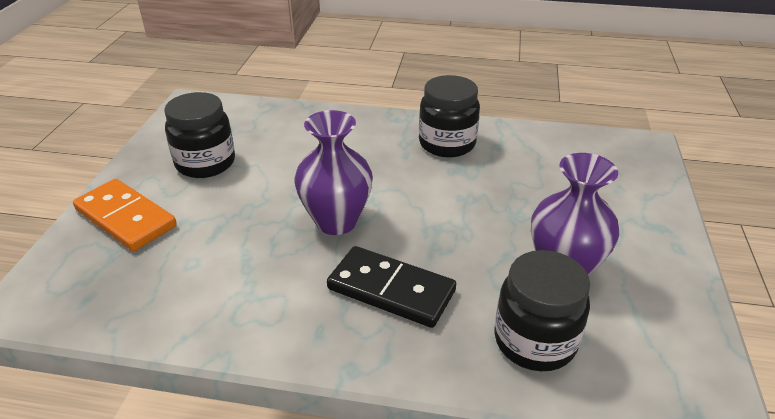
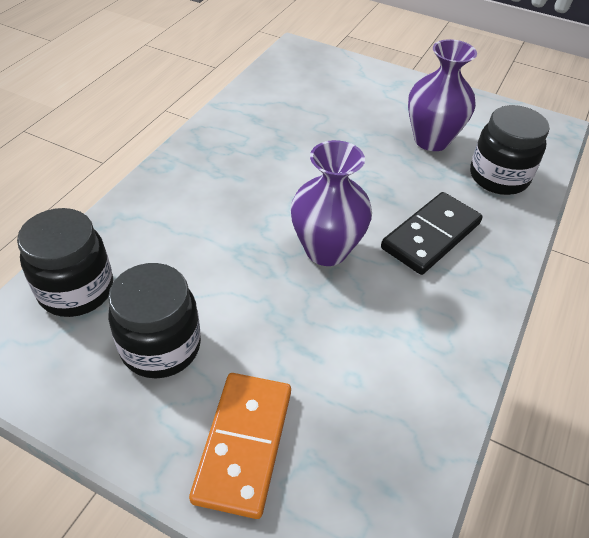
camera: 75 degrees left, 10 degrees up
orange domino [73,179,177,251] -> orange domino turned 45 degrees counterclockwise [189,373,291,519]
black jar [419,75,480,157] -> black jar moved to [17,208,113,317]

